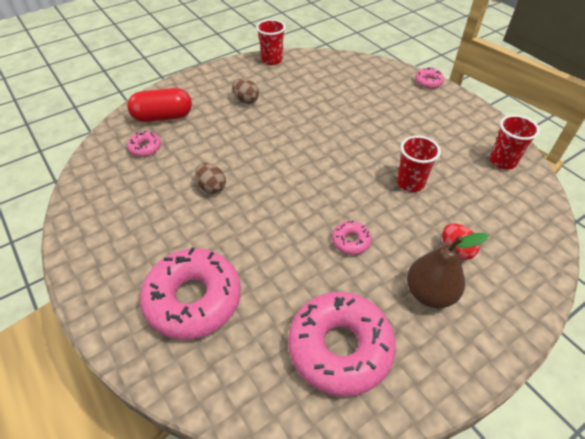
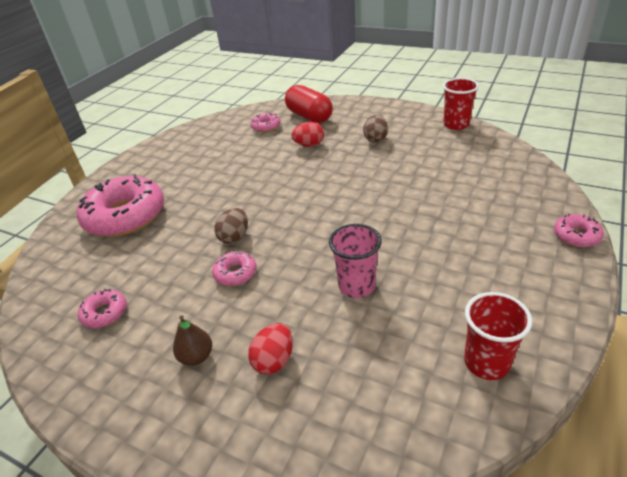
camera: 65 degrees right, 10 degrees down
brown egg [195,163,226,194] -> brown egg moved to [214,208,248,244]
pink donut [288,292,396,397] -> pink donut [78,289,127,328], size x0.45
red cup [397,136,441,192] -> pink cup [329,224,382,298]
brown pear [407,233,489,308] -> brown pear [173,315,212,366], size x0.58
none -> red egg [291,122,324,147]

